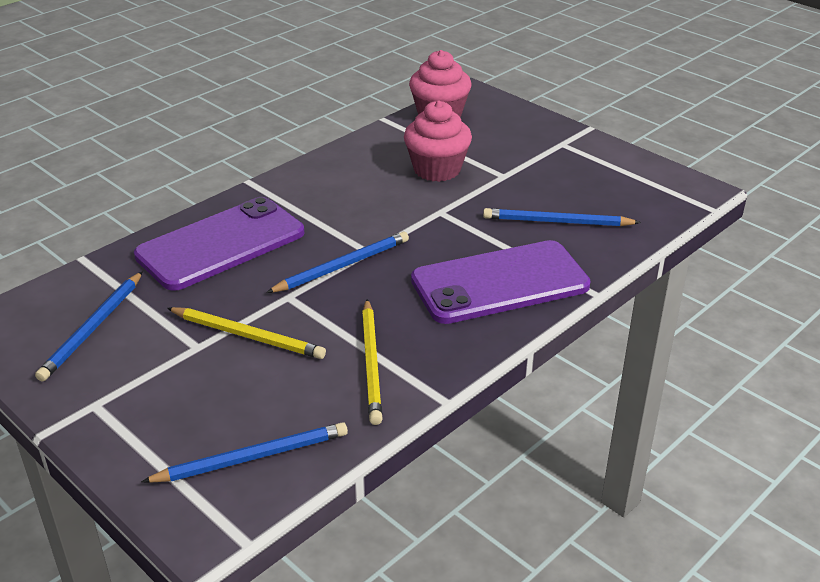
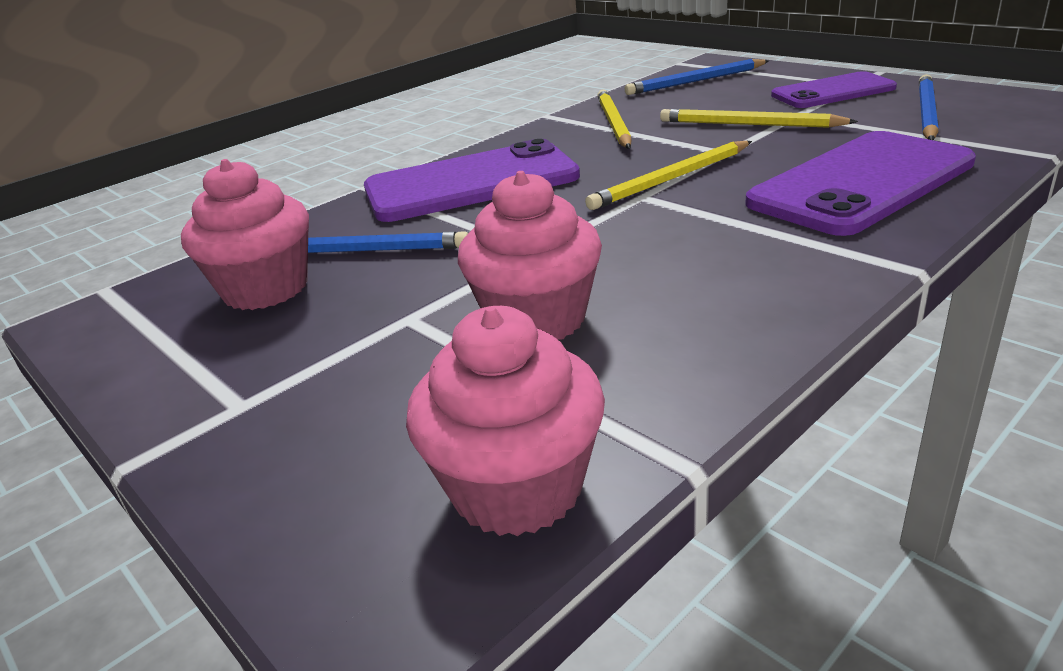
camera: 175 degrees left, 5 degrees down
blue pencil [266,231,409,293] -> yellow pencil [585,141,752,210]
none -> pink cupcake [181,159,309,310]
none -> purple phone [771,71,897,108]

